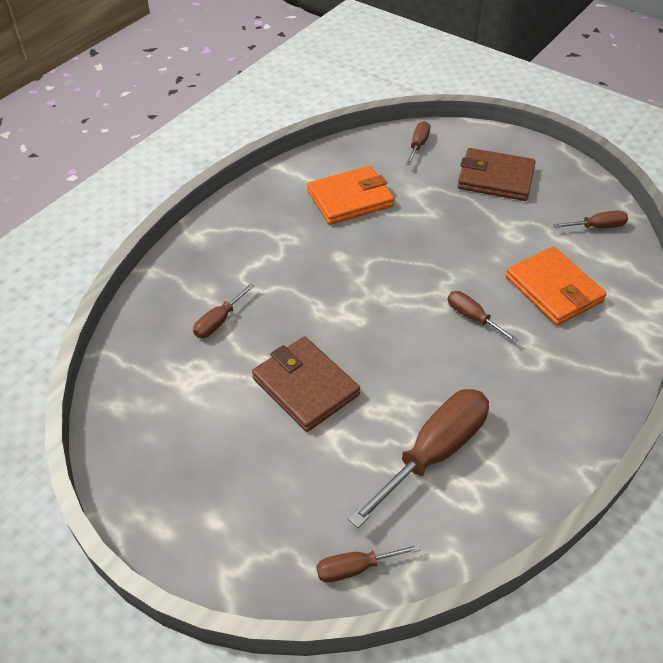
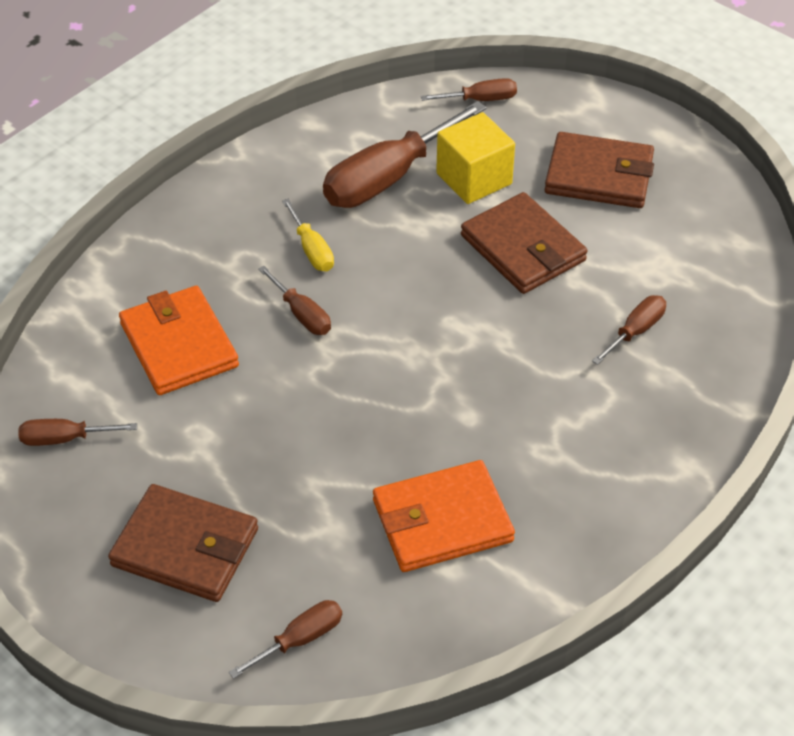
camera: 175 degrees left, 0 degrees up
brown screwdriver [406,121,430,165] -> brown screwdriver turned 150 degrees counterclockwise [229,600,342,679]
none -> yellow screwdriver [282,199,334,272]
none -> yellow cube [436,112,515,204]
none -> brown wallet [545,132,654,208]

